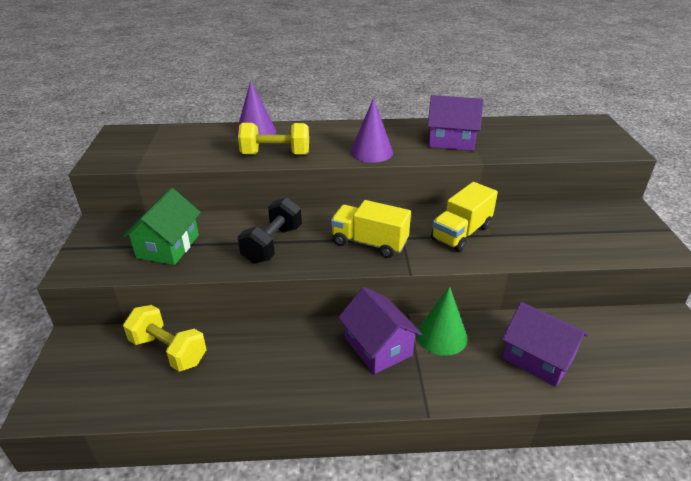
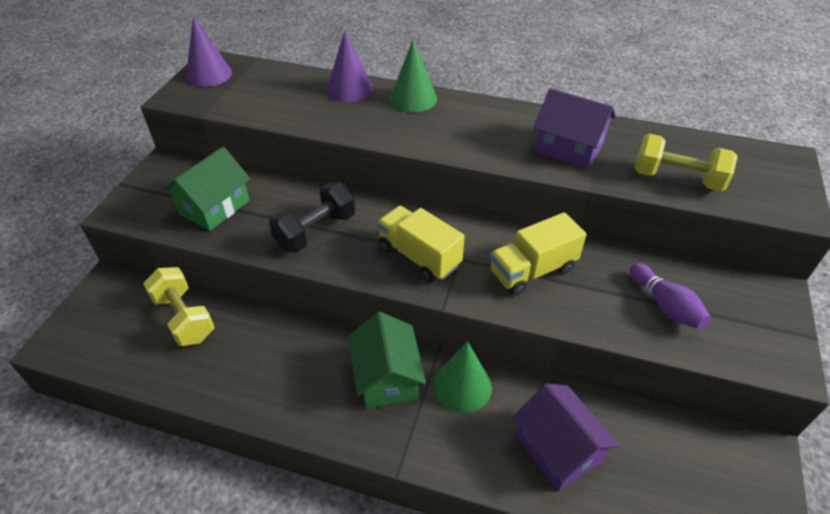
camera: 20 degrees right, 10 degrees up
yellow dumbbell [238,123,309,155] -> yellow dumbbell moved to [635,134,738,191]
purple house [338,287,422,374] -> green house [348,312,426,409]
purple cone [350,98,393,163] -> purple cone moved to [186,17,232,87]
none -> green cone [390,40,437,112]
none -> purple bowling pin [629,263,711,330]

